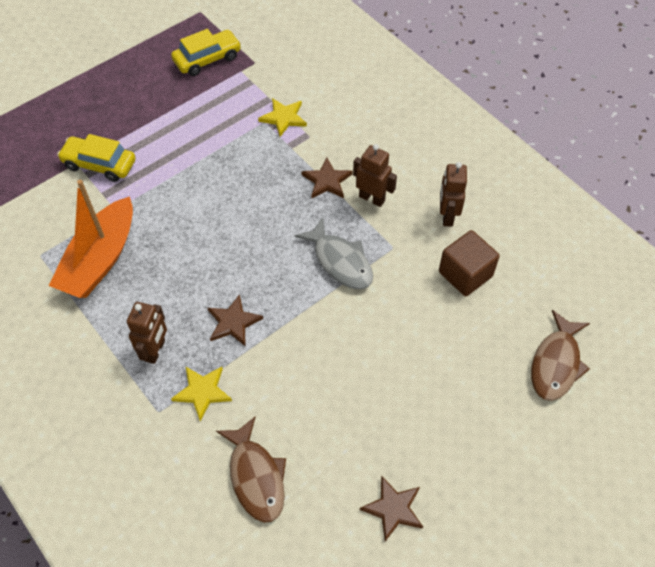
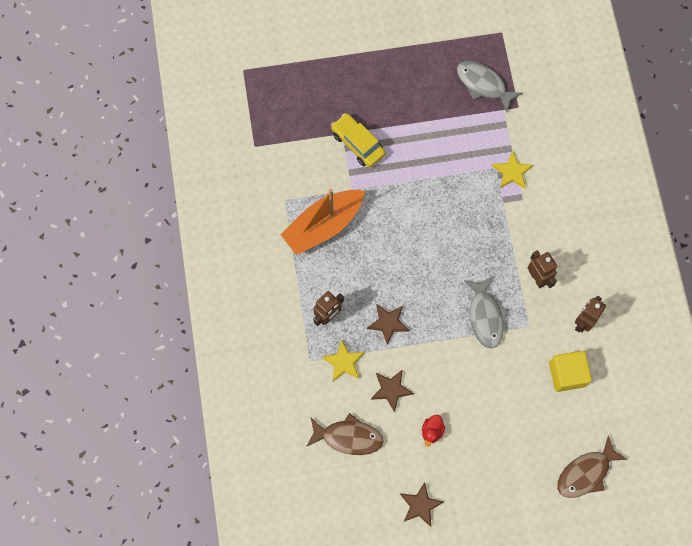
camera: 30 degrees right, 15 degrees up
yellow car [171,29,241,76] -> grey fish [457,61,522,113]
brown fish [216,417,286,523] -> brown fish turned 90 degrees counterclockwise [306,413,384,455]
brown star [301,157,353,198] -> brown star moved to [371,369,414,413]
brown cube [439,230,500,296] -> yellow cube [549,351,592,392]
none -> red duck [422,415,445,447]

